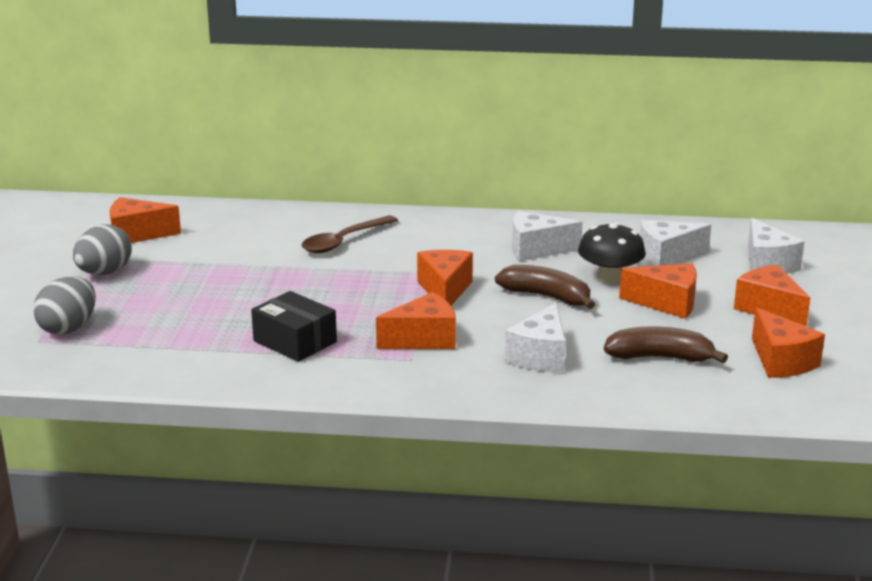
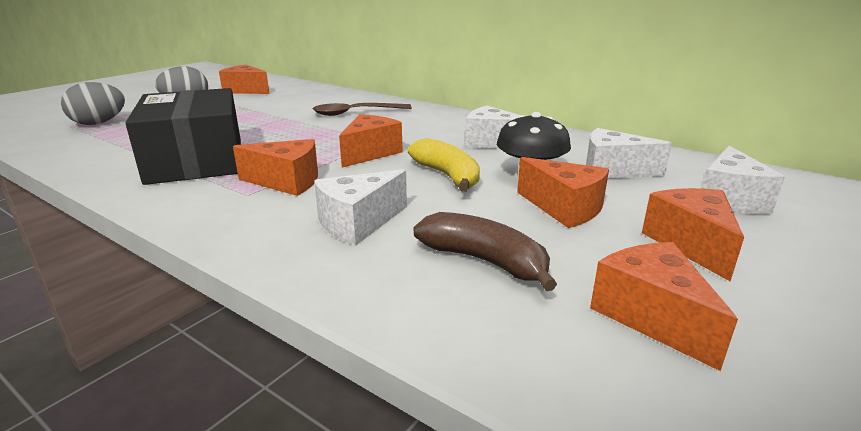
camera: 30 degrees right, 0 degrees up
black box [251,291,337,362] -> black box [125,88,241,185], size x1.74
brown banana [495,265,595,309] -> yellow banana [408,138,480,192]
orange cheese [752,307,825,378] -> orange cheese turned 150 degrees clockwise [590,242,738,371]

